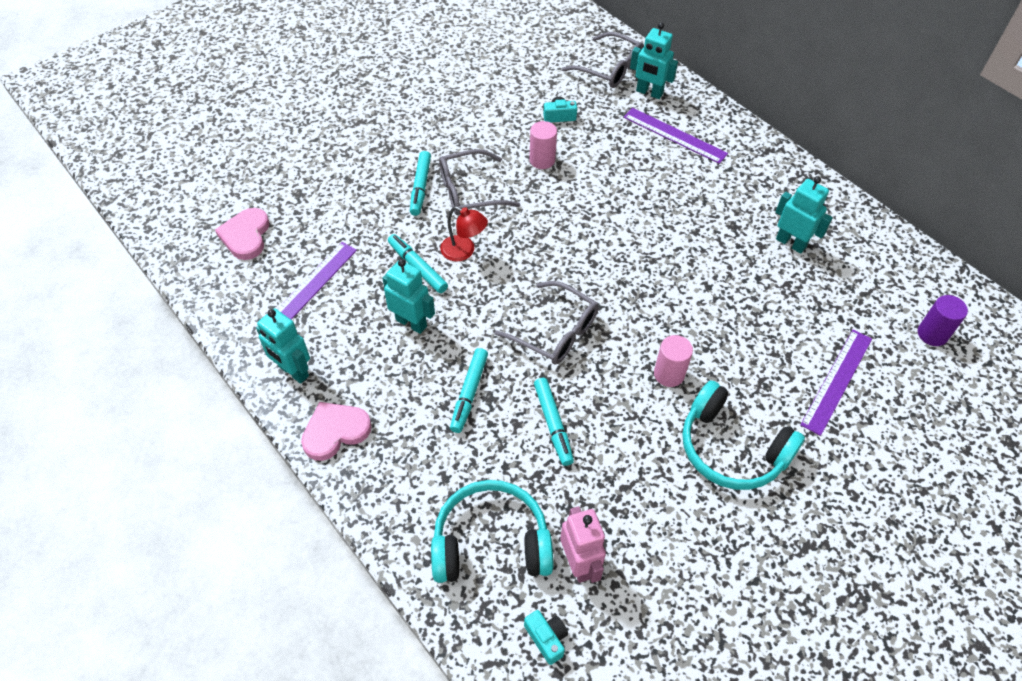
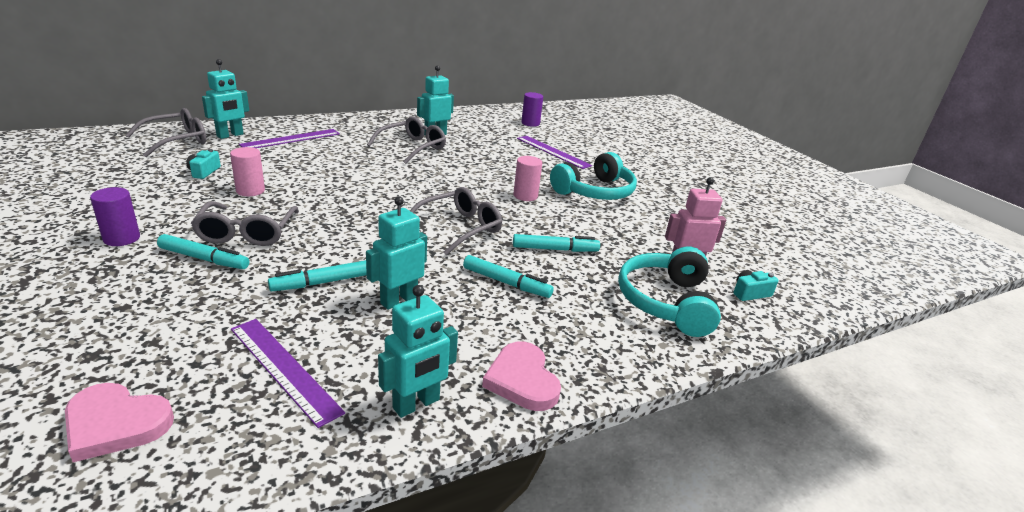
camera: 80 degrees left, 25 degrees down
red lamp [440,206,488,261] -> none
none -> purple cylinder [90,187,140,246]
none -> grey glasses [367,117,446,164]

